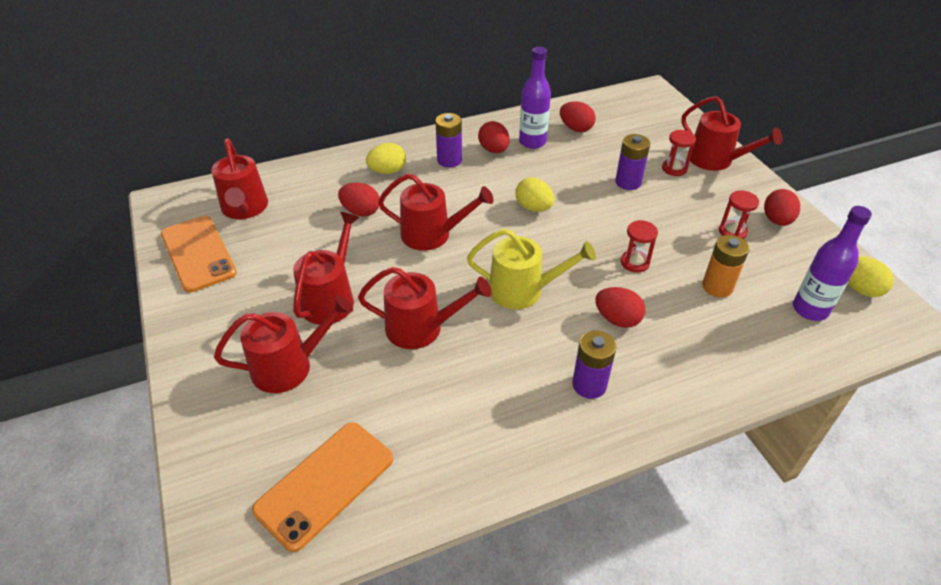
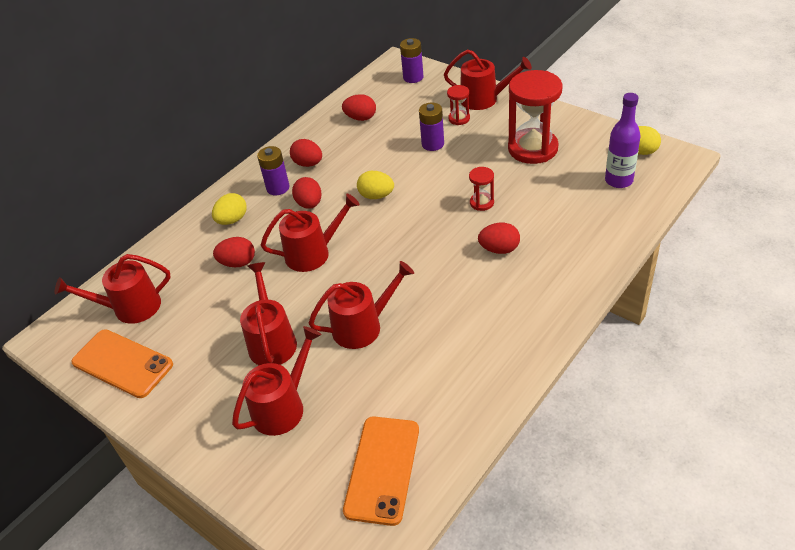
camera: 25 degrees left, 0 degrees up
red watering can [211,139,268,219] -> red watering can turned 120 degrees clockwise [55,254,171,324]
yellow watering can [467,229,596,309] -> none
purple bottle [519,47,551,149] -> none
purple battery [572,330,616,399] -> purple battery moved to [400,38,423,83]
orange battery [702,235,749,298] -> none
red hourglass [719,191,759,239] -> red hourglass [508,70,563,164], size x2.18
red egg [764,189,800,226] -> red egg moved to [292,177,322,209]

